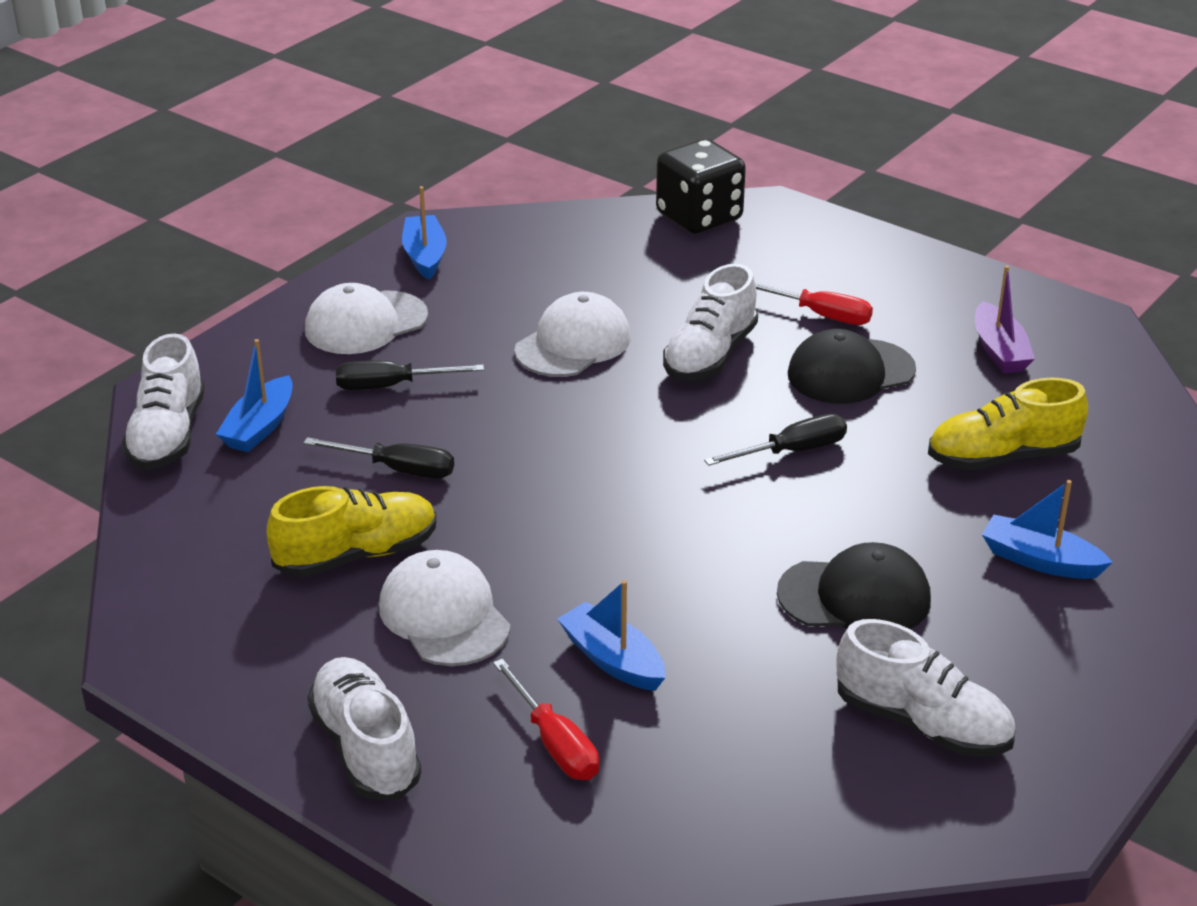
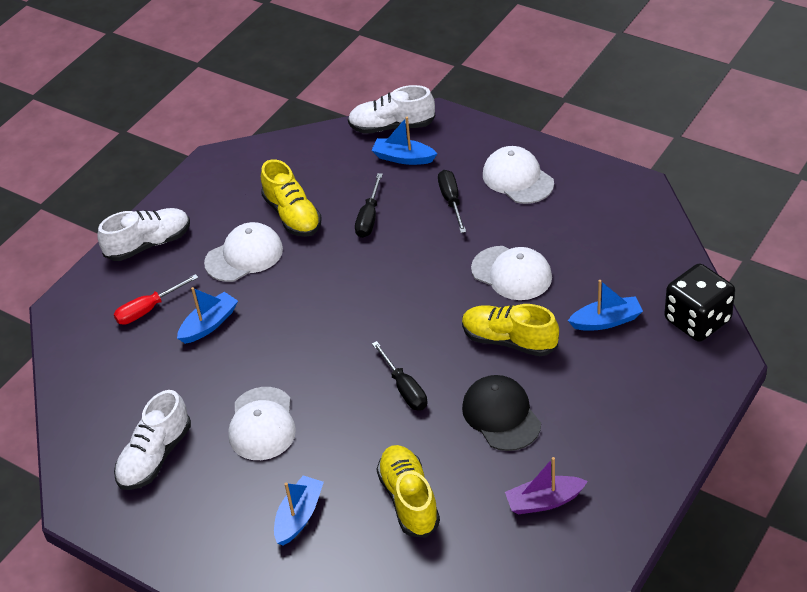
camera: 90 degrees right, 10 degrees up
blue boat [402,186,447,280] -> blue boat moved to [568,280,643,331]
white shoe [663,263,758,381] -> yellow shoe [462,304,559,356]
red screwdriver [755,283,873,325] -> none
black cap [777,542,931,629] -> white cap [228,387,296,460]

